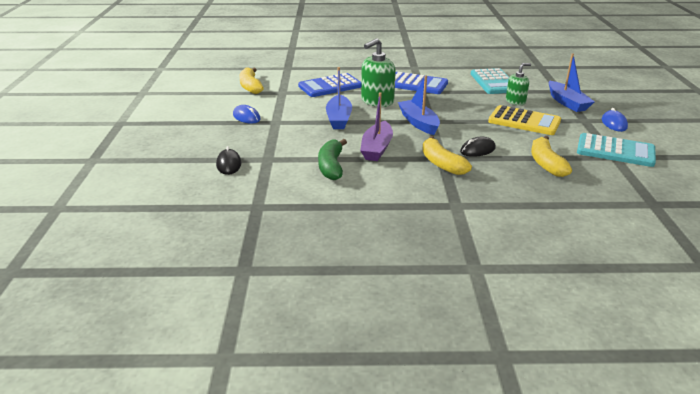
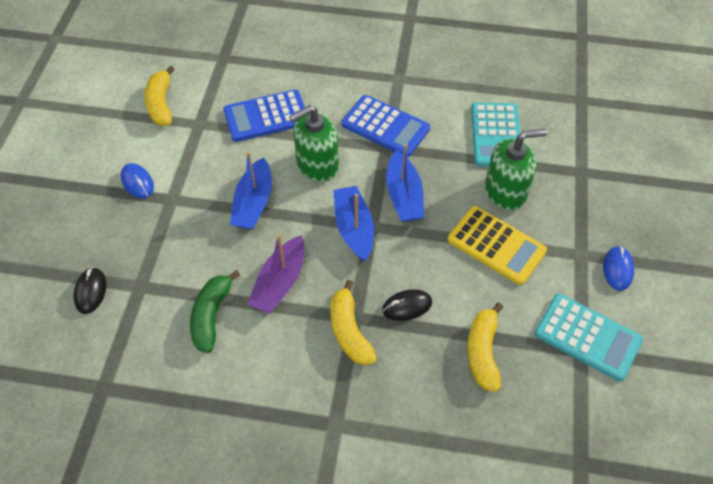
camera: 10 degrees right, 25 degrees up
green soap dispenser [506,63,531,105] -> green soap dispenser [485,129,547,211], size x1.62
blue boat [549,53,595,112] -> blue boat moved to [386,144,424,222]

